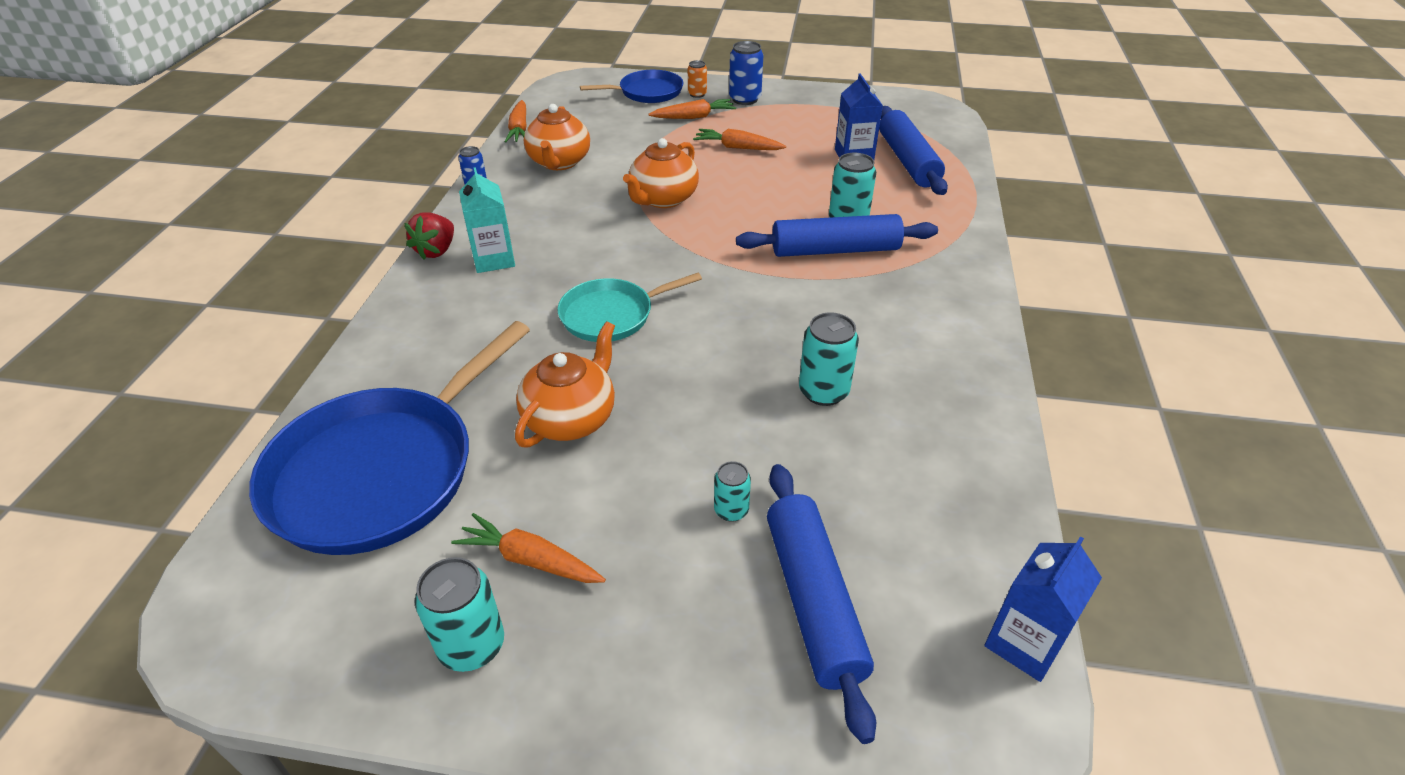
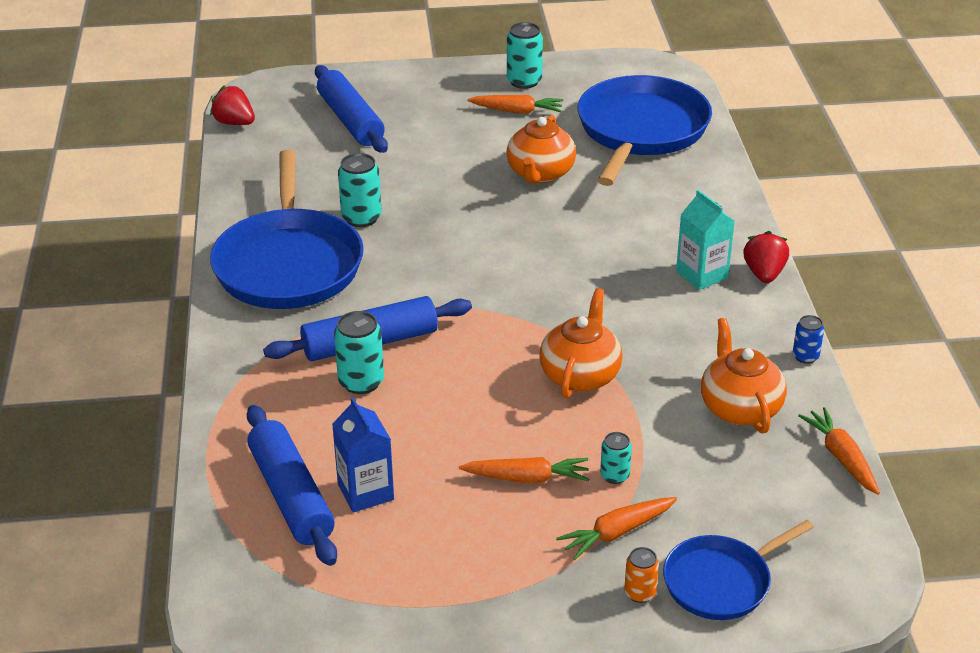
camera: 165 degrees right, 5 degrees down
turquoise pan [558,273,702,342] -> none
turquoise can [714,461,751,522] -> turquoise can moved to [600,432,632,484]
blue can [729,41,763,105] -> none
blue carton [984,536,1102,682] -> red strawberry [210,85,255,125]
none -> blue pan [210,150,364,309]

